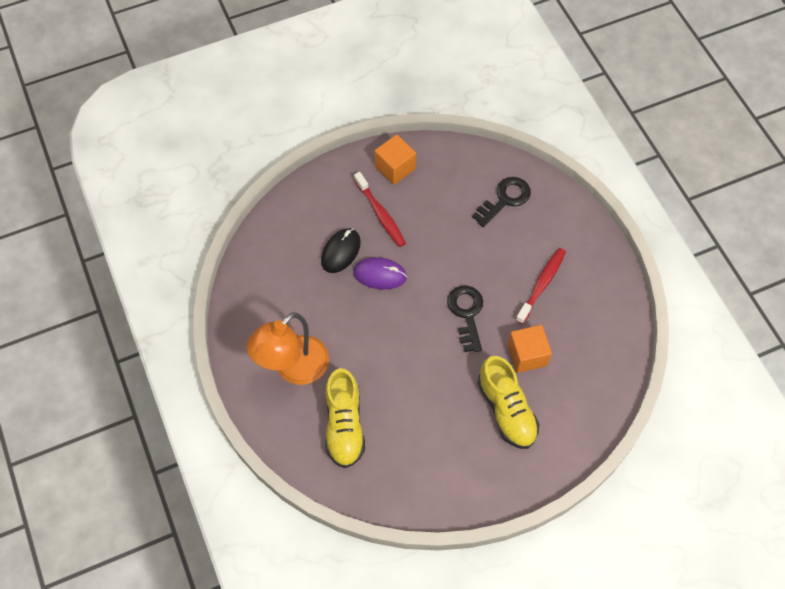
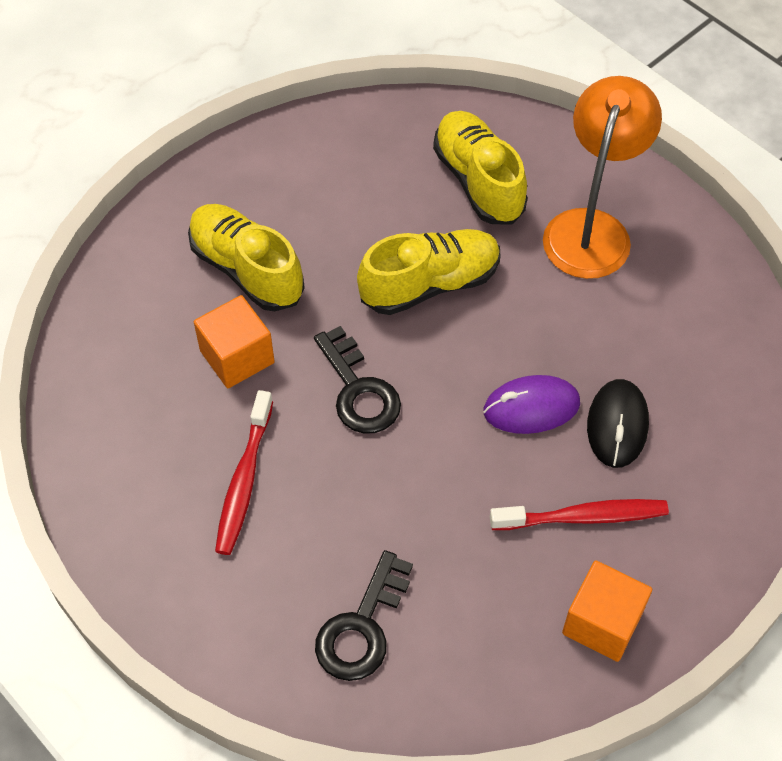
camera: 160 degrees right, 5 degrees down
red toothbrush [354,172,406,247] -> red toothbrush turned 135 degrees clockwise [490,499,669,530]
none -> yellow shoe [357,229,500,315]

